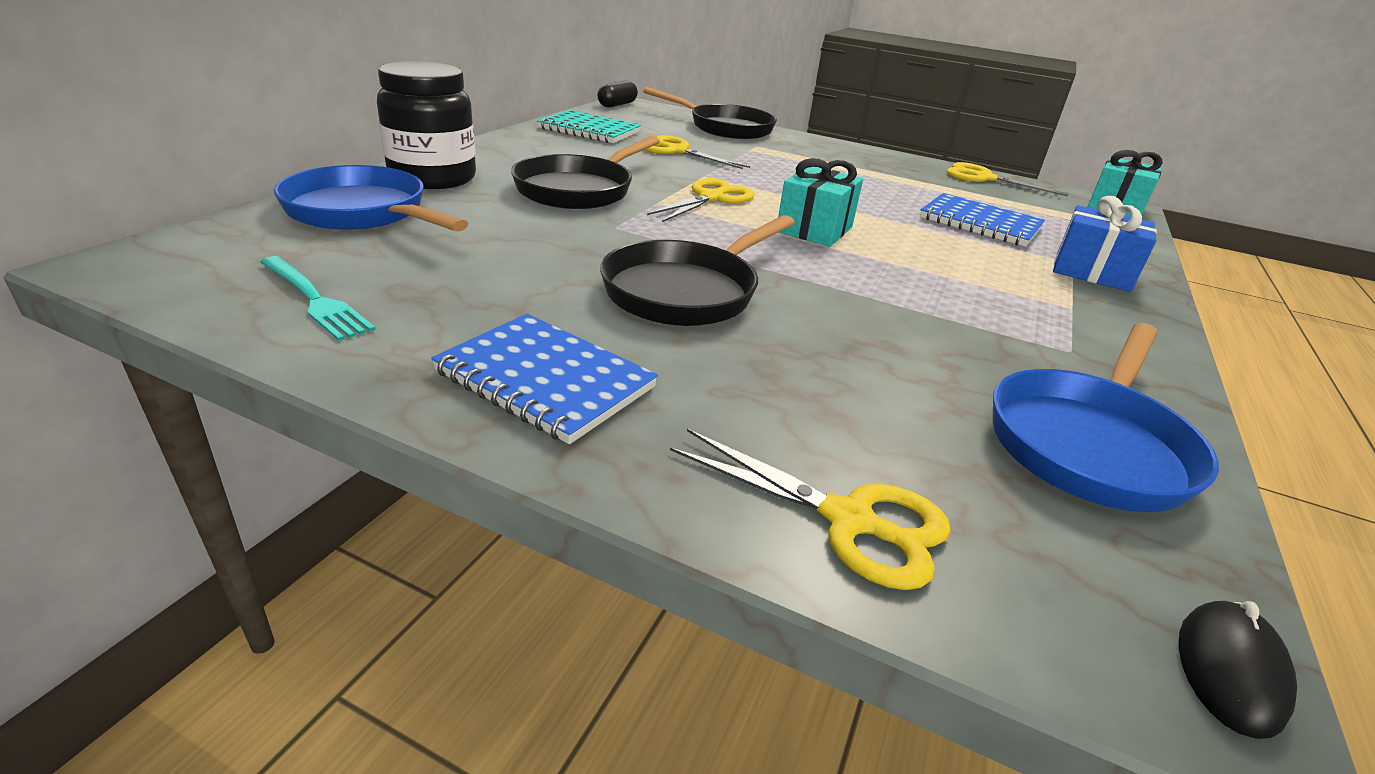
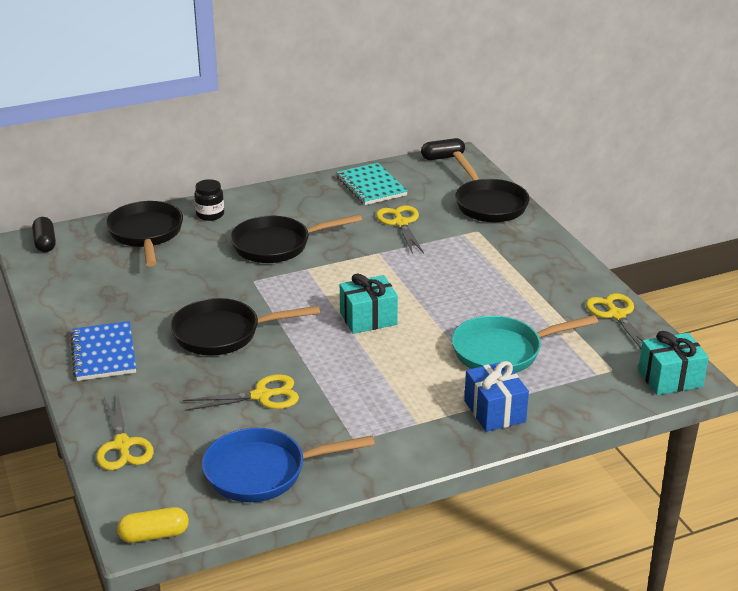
camera: 45 degrees right, 0 degrees up
turquoise fork [260,256,375,341] -> none
blue pan [274,165,468,232] -> black pan [106,201,183,266]
black jar [377,61,476,189] -> black jar [194,179,224,221], size x0.53
yellow scissors [647,178,755,222] -> yellow scissors moved to [183,374,299,411]
blue notebook [920,193,1045,247] -> turquoise pan [452,315,598,373]
black mouse [1179,601,1297,739] -> yellow capsule [117,507,189,543]
none -> black capsule [32,217,56,252]

